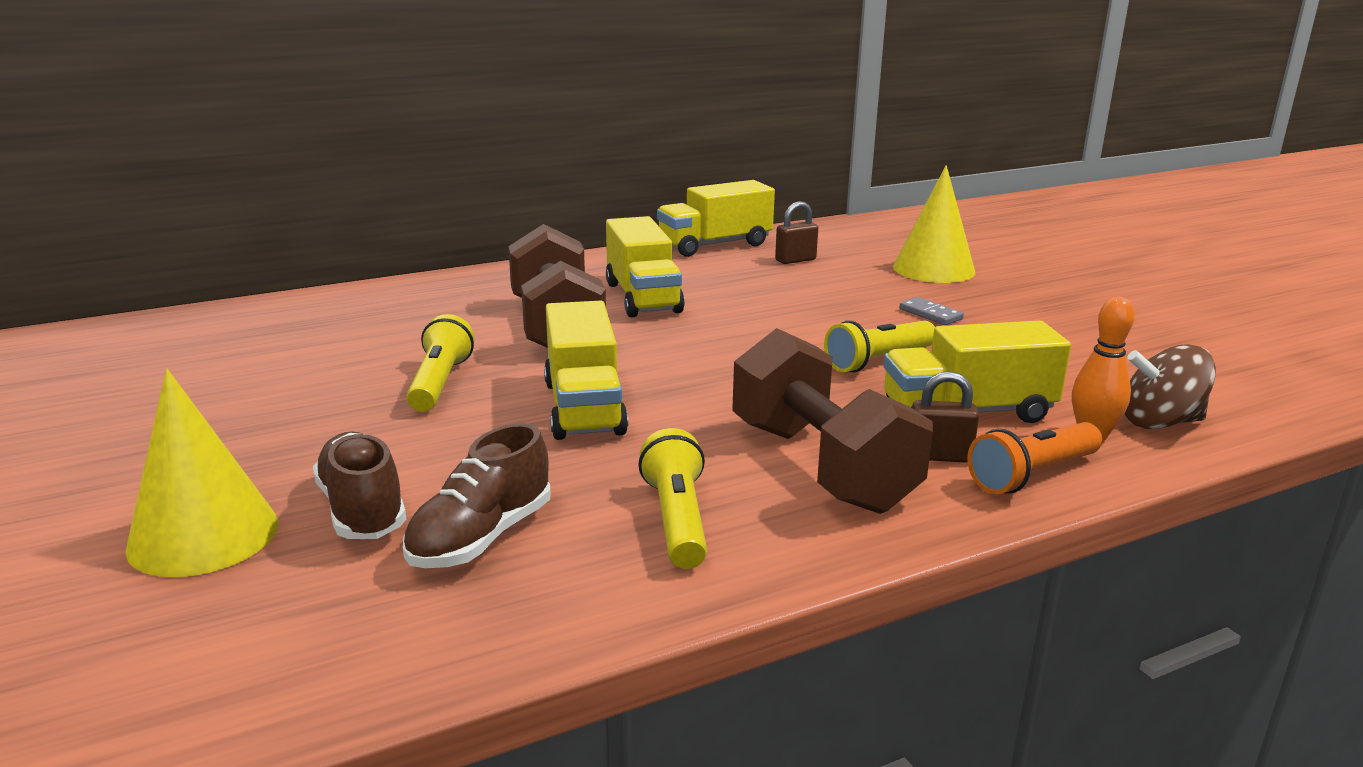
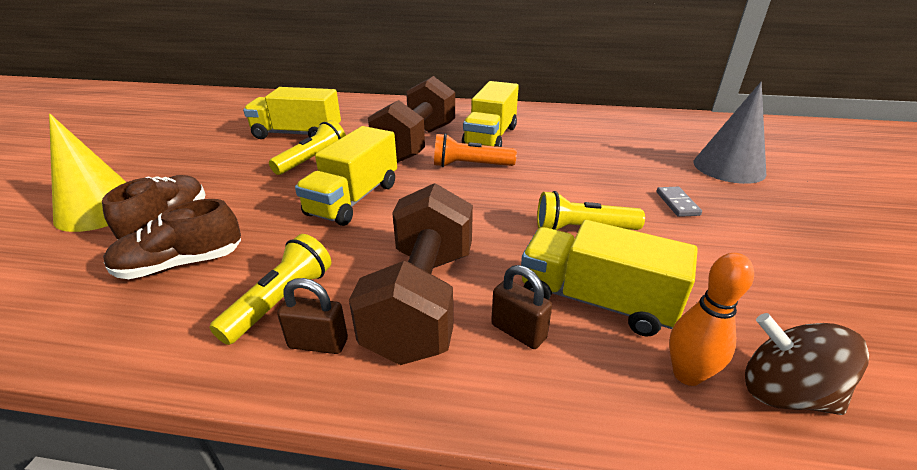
camera: 35 degrees right, 10 degrees up
yellow truck [657,180,775,257] -> yellow truck moved to [243,87,341,139]
brown padlock [775,201,818,264] -> brown padlock moved to [277,278,348,354]
yellow cone [893,165,975,283] -> grey cone [693,82,766,184]
orange flashlight [967,422,1102,494] -> orange flashlight moved to [434,133,517,167]

